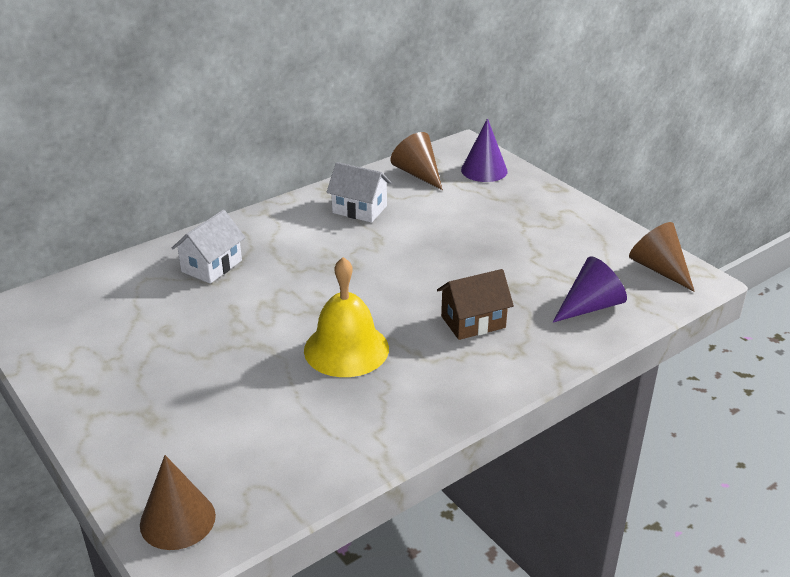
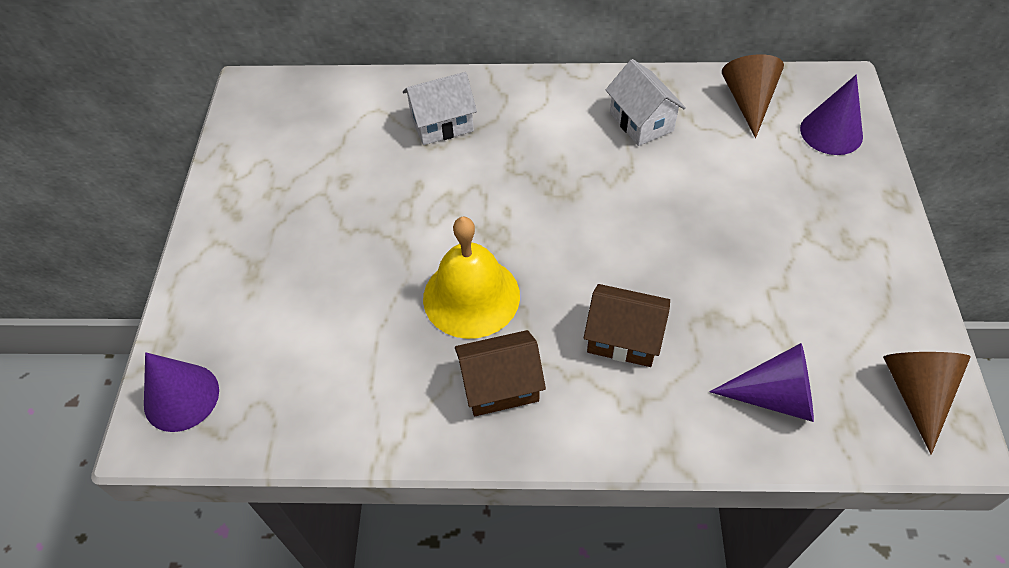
camera: 40 degrees right, 20 degrees up
brown cone [140,455,216,550] -> purple cone [144,352,219,432]
none -> brown house [455,330,546,416]

